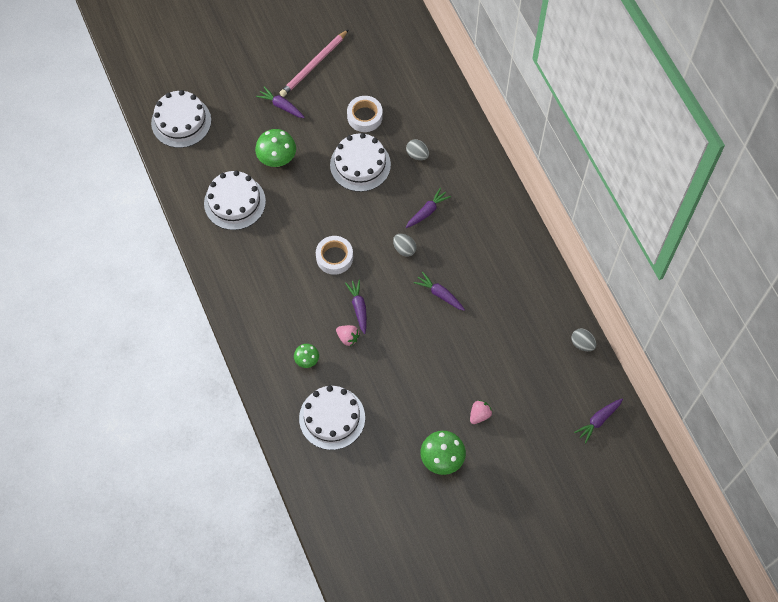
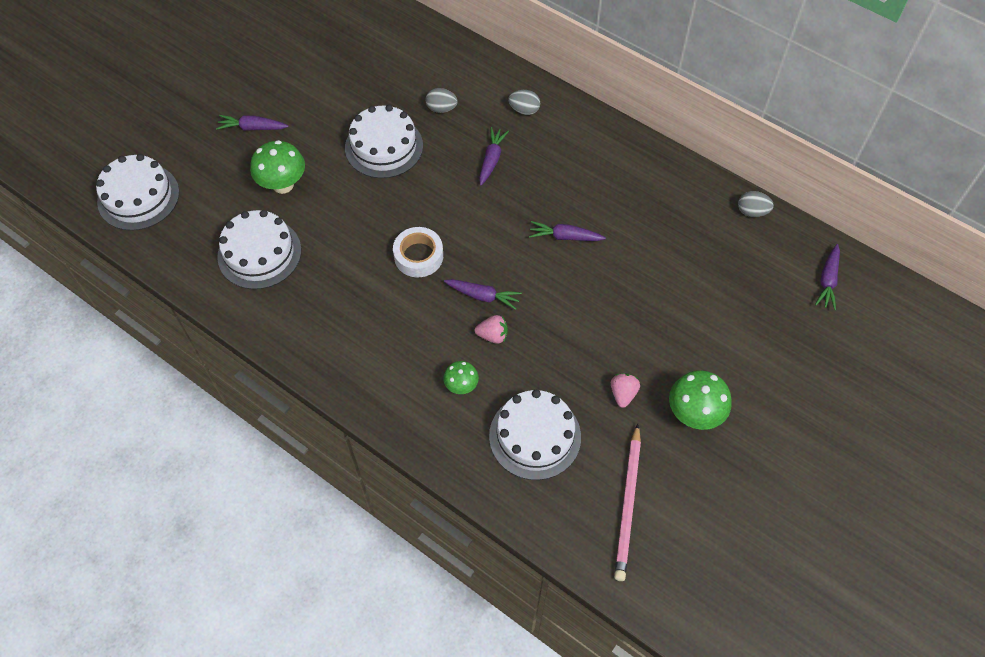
camera: 30 degrees left, 5 degrees down
pink pencil [280,29,349,97] -> pink pencil moved to [614,424,641,581]
purple carrot [345,279,367,334] -> purple carrot turned 150 degrees clockwise [444,279,522,310]
white tape [347,96,383,132] -> none
grey egg [393,234,416,257] -> grey egg moved to [508,90,540,115]
pink strawberry [470,400,492,424] -> pink strawberry moved to [611,373,640,408]

